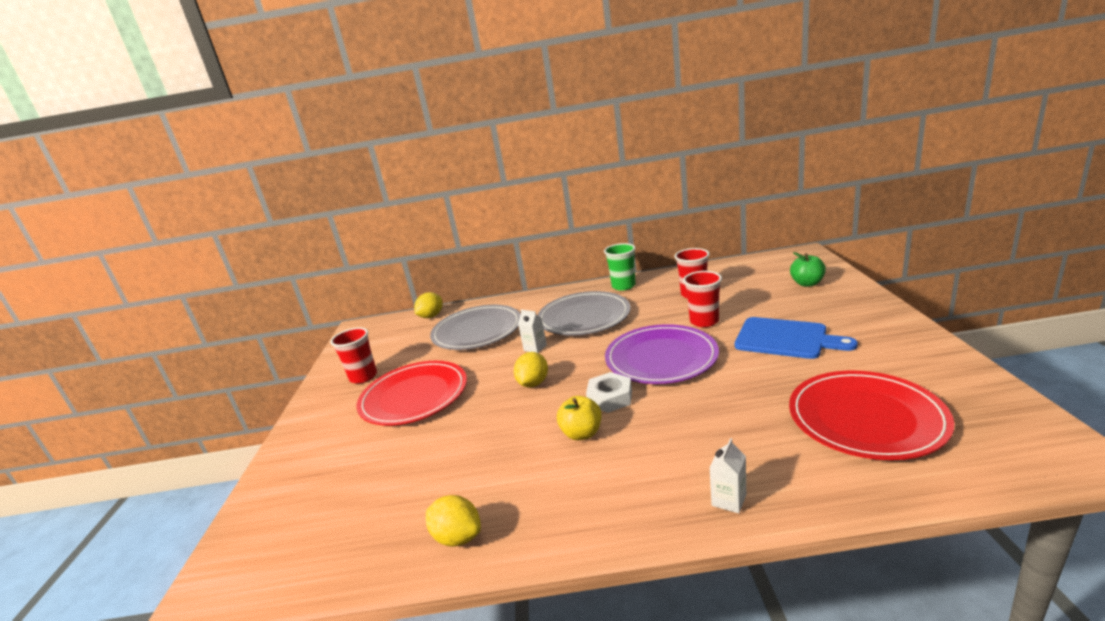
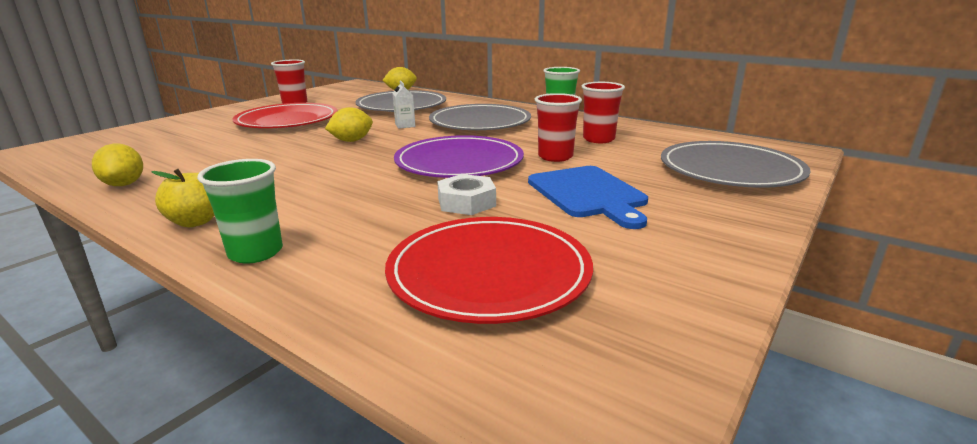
camera: 35 degrees right, 0 degrees up
yellow apple [557,396,602,441] -> yellow apple moved to [151,169,214,227]
white nut [586,372,632,413] -> white nut moved to [437,174,496,215]
white carton [709,438,746,513] -> green cup [197,159,283,264]
green apple [790,252,826,287] -> grey plate [661,141,811,188]

